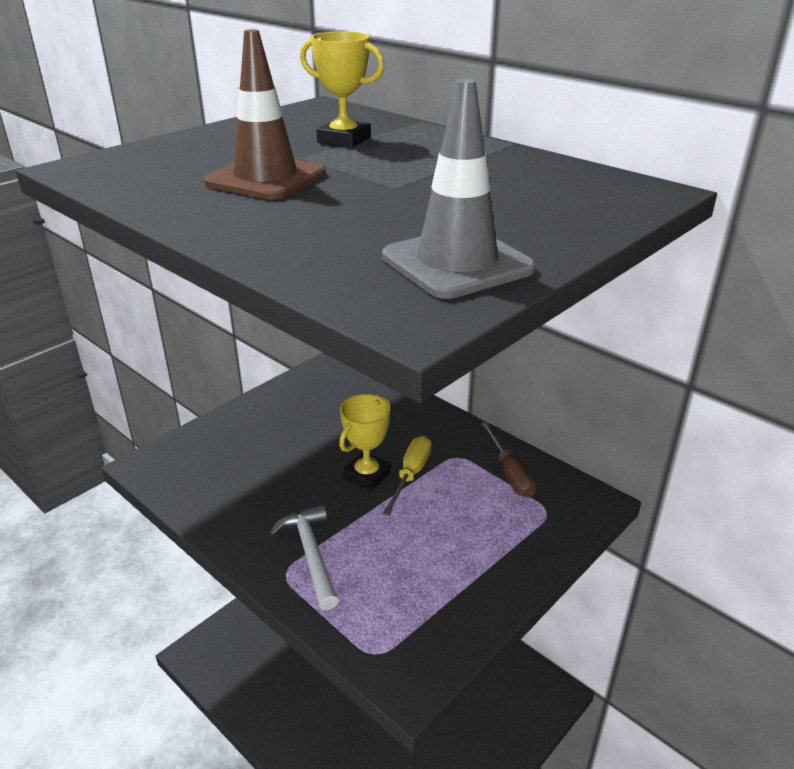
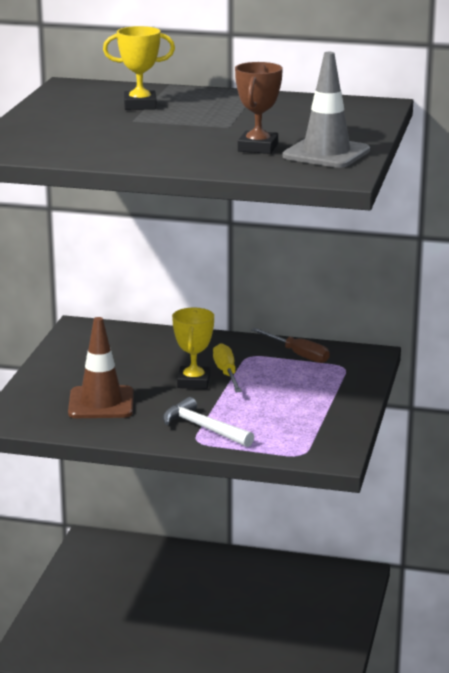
camera: 30 degrees left, 10 degrees down
brown traffic cone [204,29,326,200] -> brown traffic cone moved to [68,317,134,418]
none -> brown trophy [235,62,283,154]

